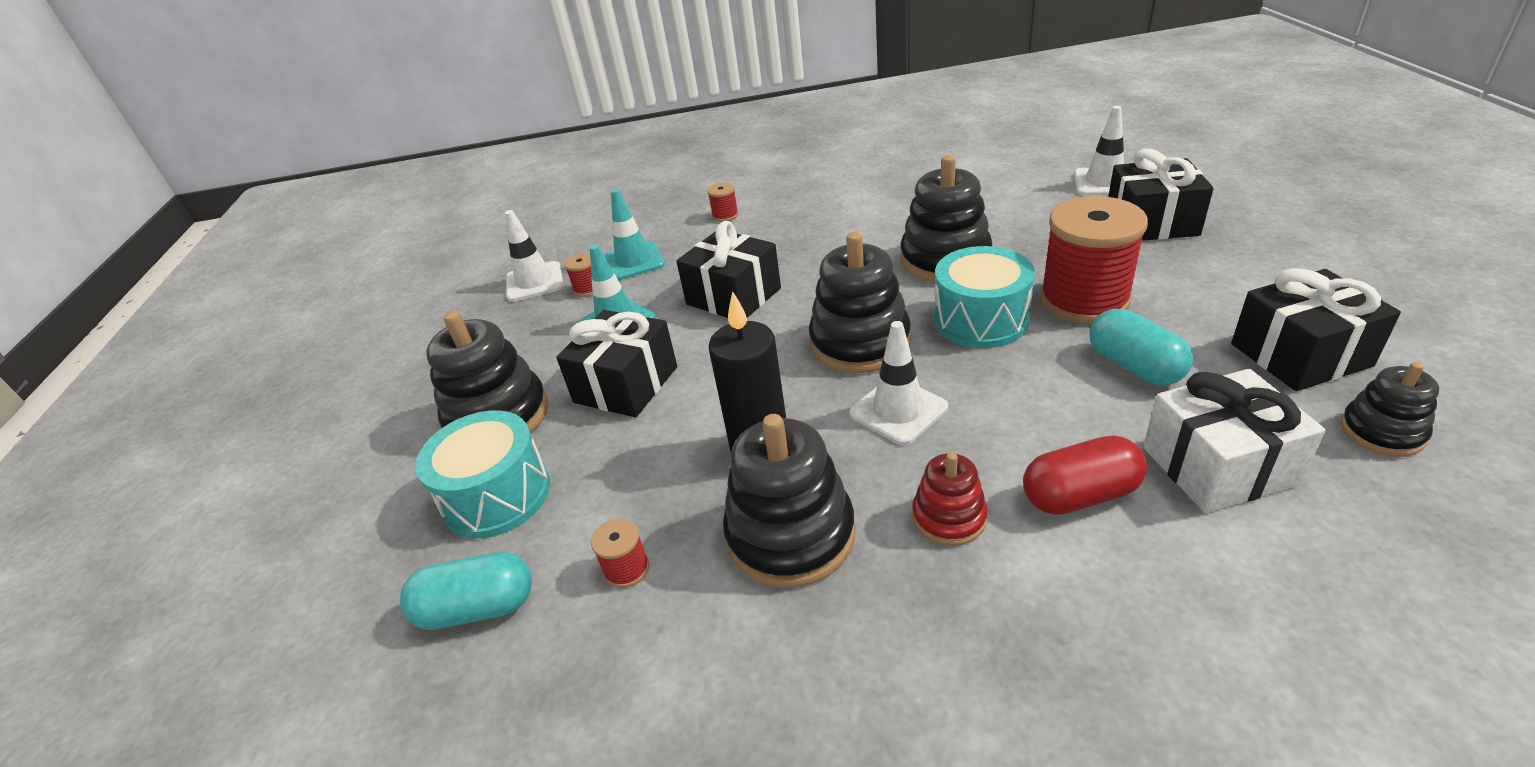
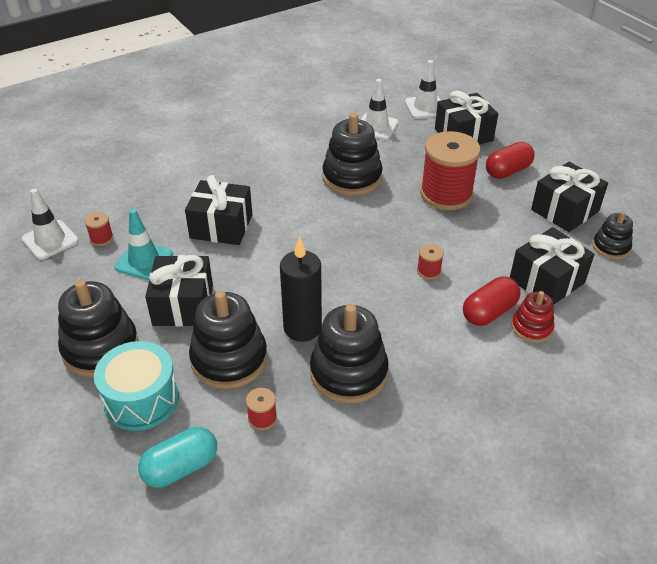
camera: 30 degrees left, 5 degrees up
turquoise traffic cone [604,189,665,281] -> none
red spool [707,182,738,222] -> red spool moved to [417,244,444,280]
black stacking toy [809,232,911,373] -> black stacking toy moved to [189,291,268,389]
white traffic cone [849,321,948,445] -> white traffic cone moved to [361,79,399,140]
red stacking toy [912,452,988,546] -> red stacking toy moved to [511,291,555,343]
turquoise drum [934,246,1035,348] -> none
turquoise capsule [1089,309,1193,385] -> none
white gift [1143,369,1326,513] -> black gift [510,227,594,305]
none -> red capsule [486,142,535,179]

